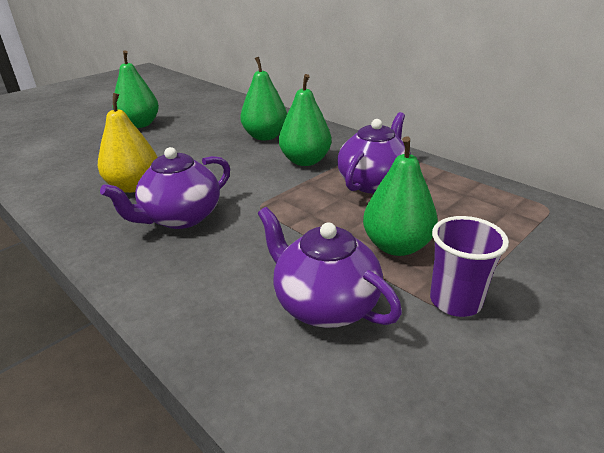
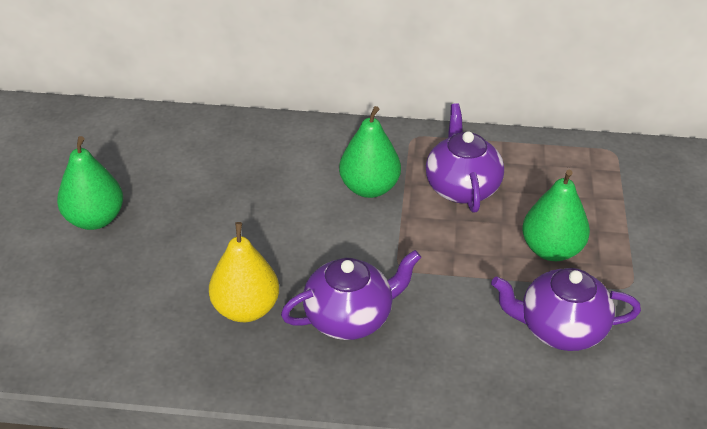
camera: 40 degrees left, 10 degrees up
purple teapot [100,147,230,229] -> purple teapot turned 120 degrees counterclockwise [281,250,421,340]
green pear [240,57,287,141] -> none
purple cup [430,216,509,317] -> none

